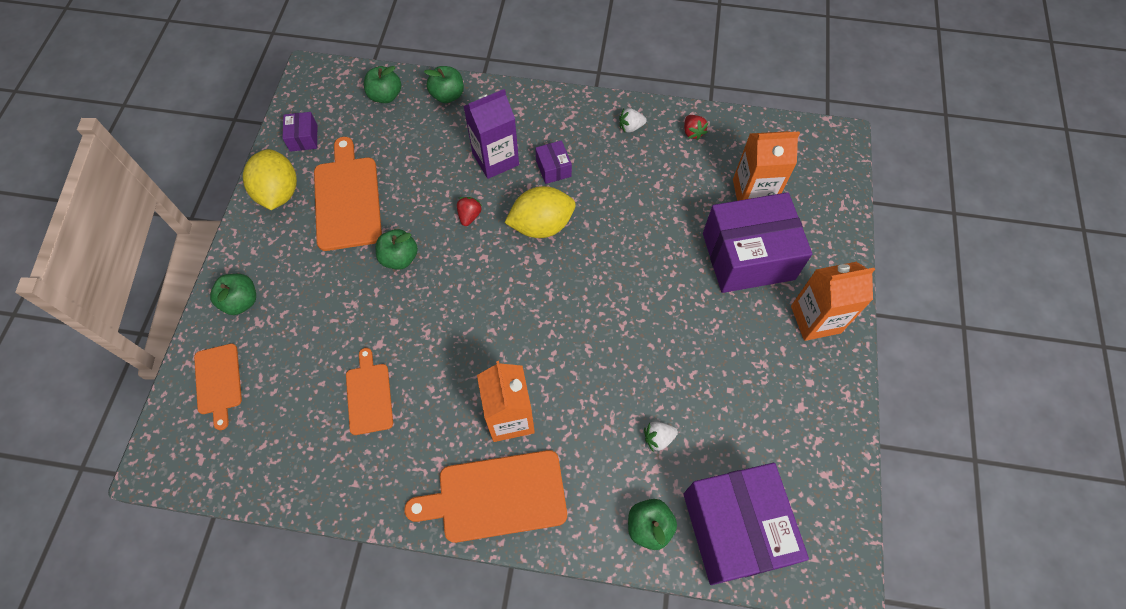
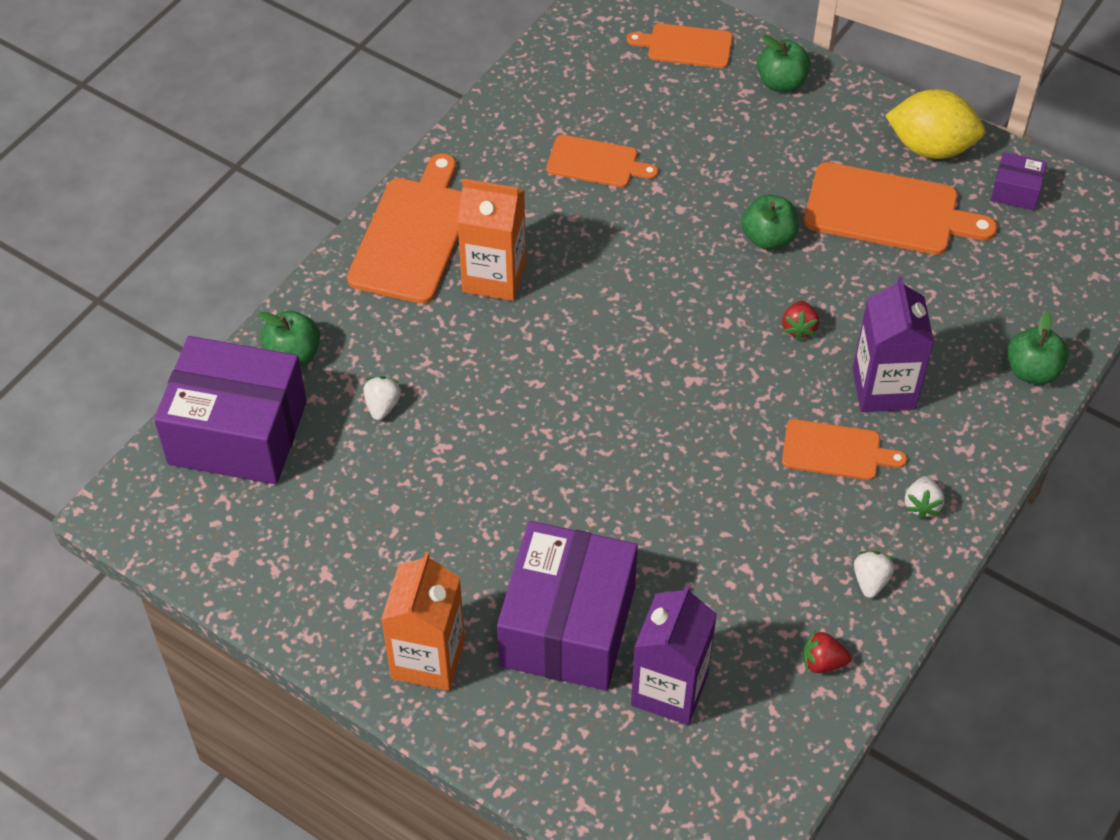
camera: 115 degrees right, 10 degrees down
green apple [364,66,401,103] -> none
red strawberry [457,197,482,226] -> red strawberry turned 60 degrees clockwise [782,301,819,341]
yellow lemon [504,186,576,238] -> none
purple box [535,140,572,184] -> orange cutting board [782,419,907,480]
orange carton [733,131,800,201] -> purple carton [631,585,717,725]
none -> white strawberry [905,476,944,519]

